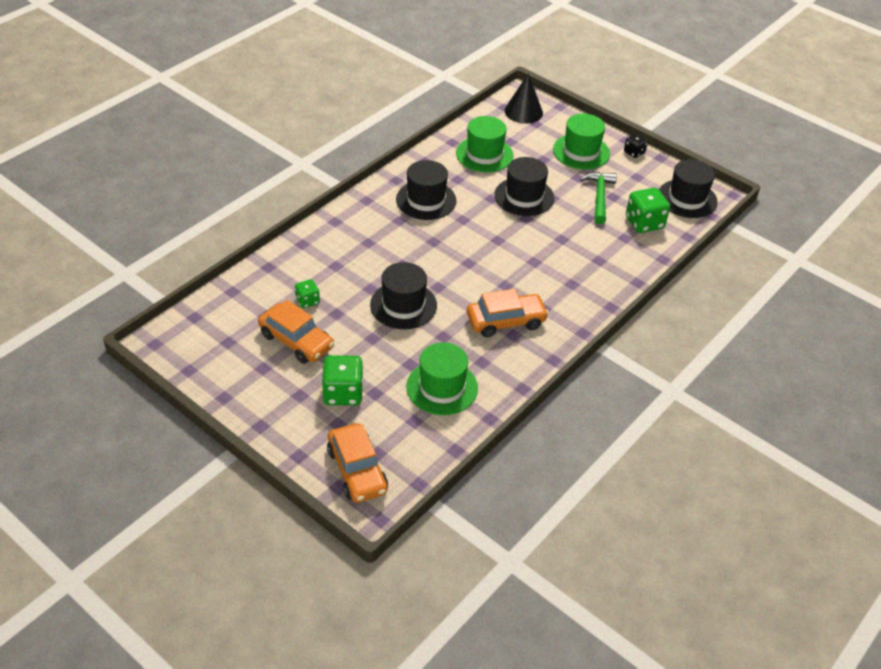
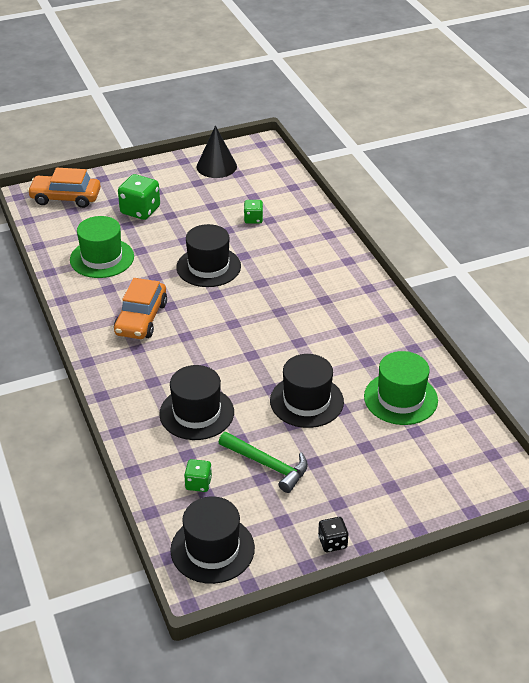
camera: 120 degrees right, 5 degrees down
orange car [258,300,334,364] -> none
black hat [396,160,457,220] -> black hat moved to [159,365,234,440]
black cone [505,73,543,124] -> black cone moved to [196,125,237,178]
green hat [553,114,610,170] -> none
green dice [626,188,670,233] -> green dice [184,459,212,492], size x0.57

